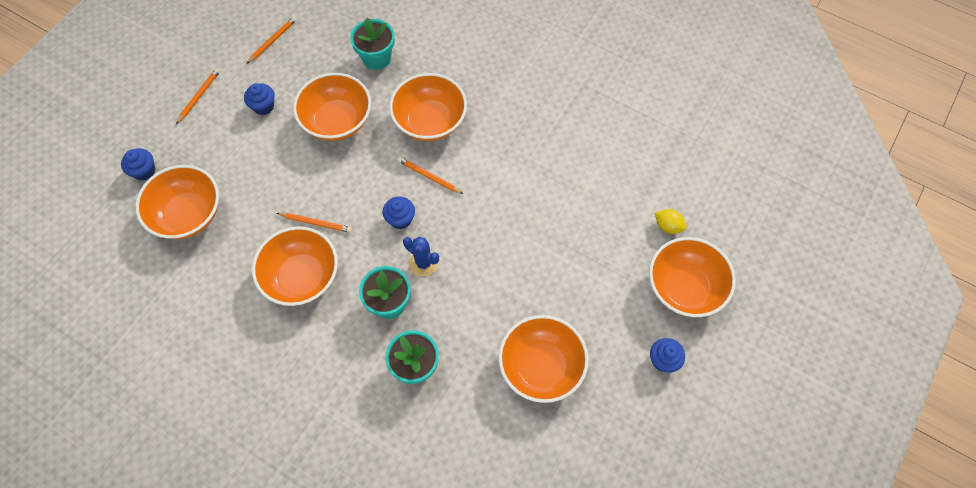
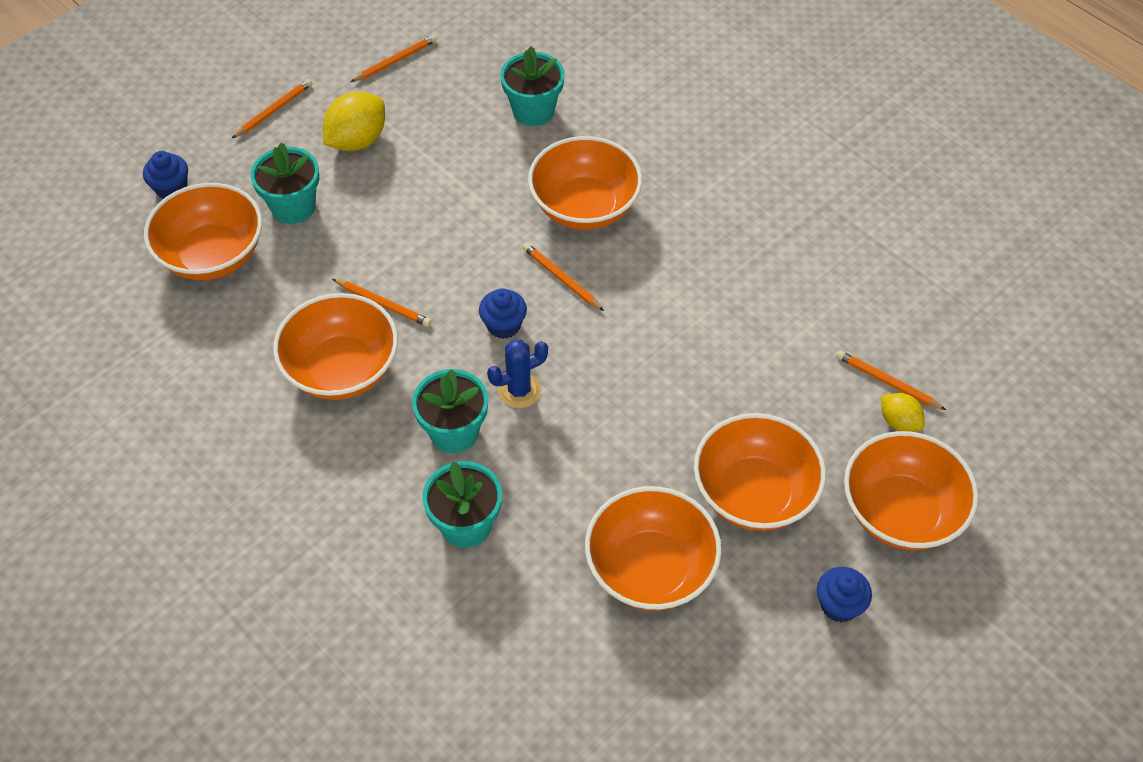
camera: 15 degrees right, 10 degrees down
blue cupcake [244,83,275,115] -> yellow lemon [323,92,385,151]
orange bowl [293,73,371,141] -> orange bowl moved to [694,413,826,531]
blue cactus [403,237,439,276] -> blue cactus turned 75 degrees counterclockwise [487,340,548,408]
none -> turquoise flower pot [251,142,319,224]
none -> orange pencil [836,350,946,410]

